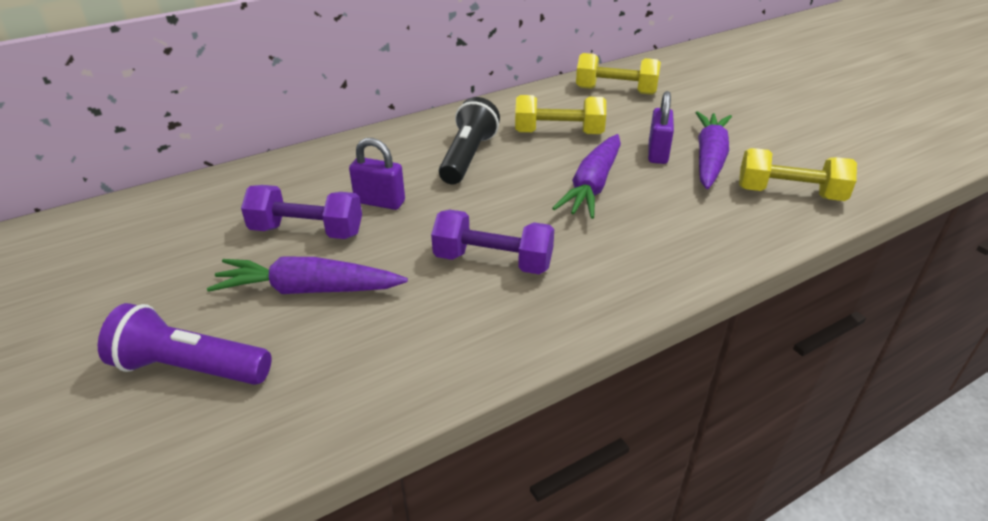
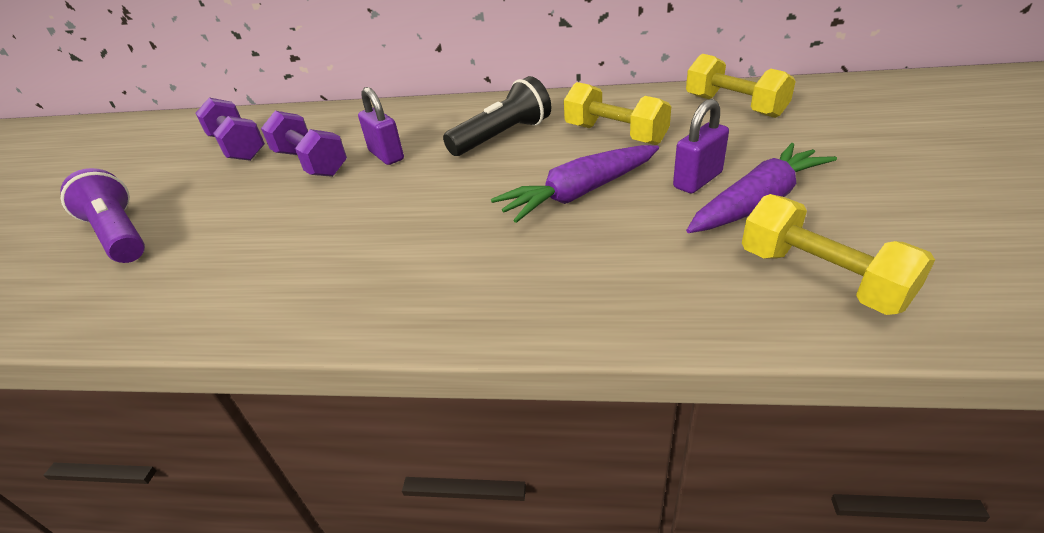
camera: 40 degrees right, 0 degrees up
purple carrot [207,256,408,294] -> none
purple dumbbell [431,209,554,274] -> purple dumbbell moved to [195,97,265,161]

